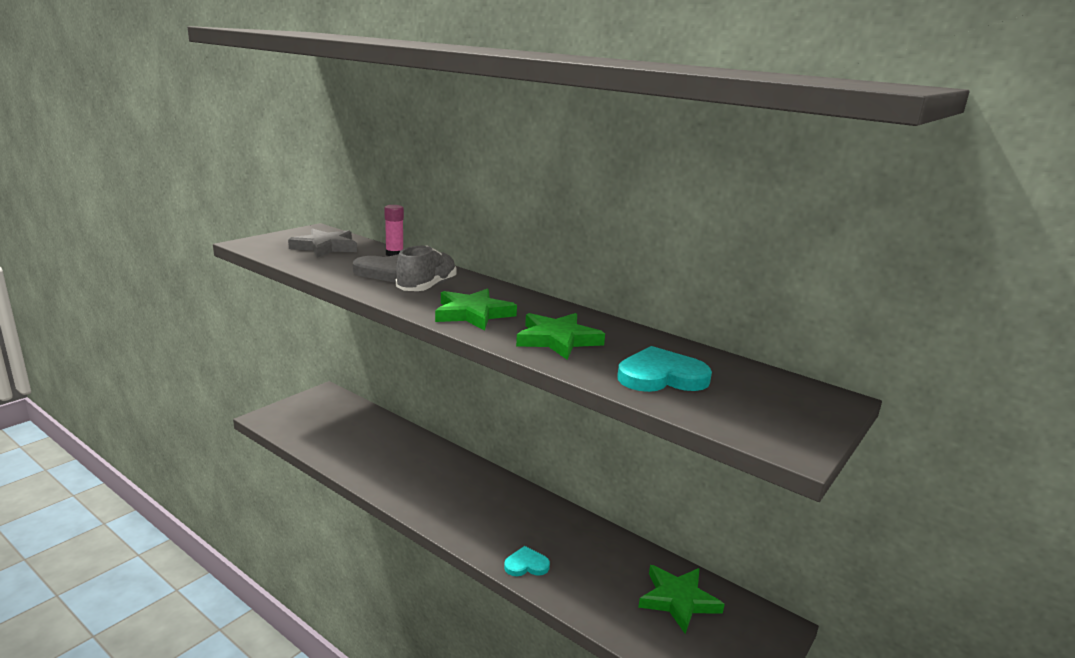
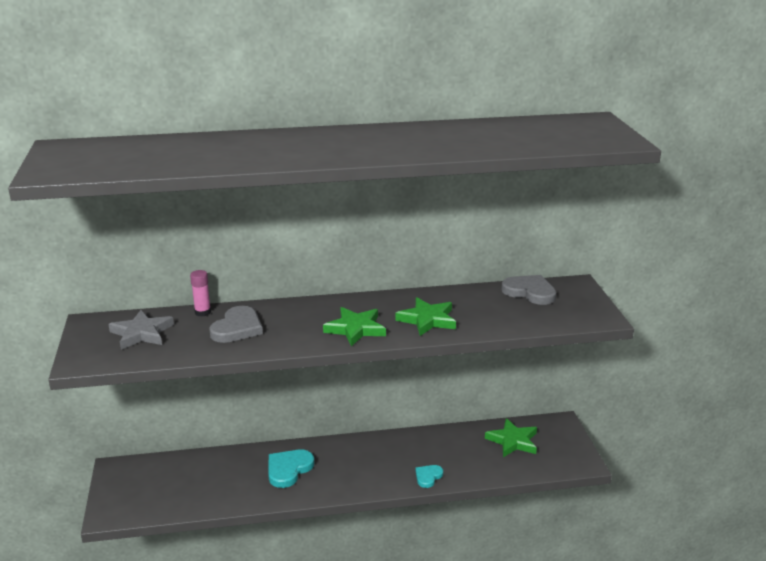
camera: 45 degrees left, 5 degrees up
grey shoe [396,245,456,291] -> none
turquoise heart [617,346,712,392] -> turquoise heart moved to [268,450,314,488]
none -> grey heart [501,275,556,305]

